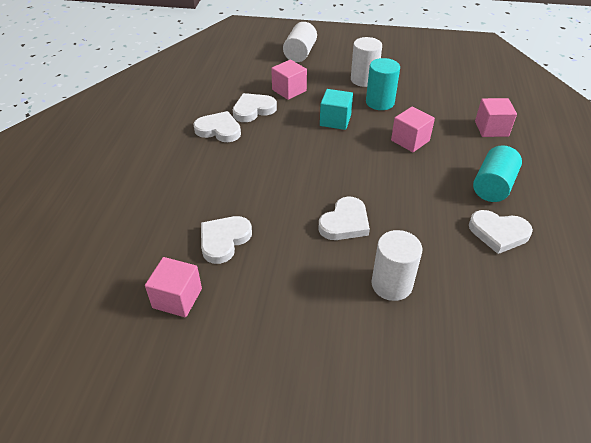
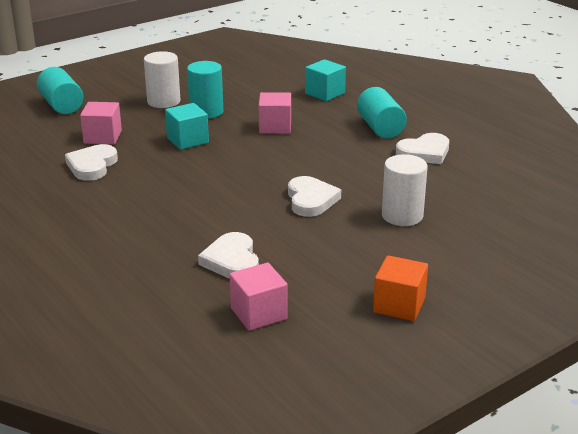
camera: 45 degrees left, 15 degrees down
white heart [193,111,241,142] -> none
white cylinder [283,22,317,62] -> turquoise cylinder [37,67,84,114]
pink cube [475,98,517,137] -> turquoise cube [305,59,346,101]
none -> orange cube [373,255,428,321]

